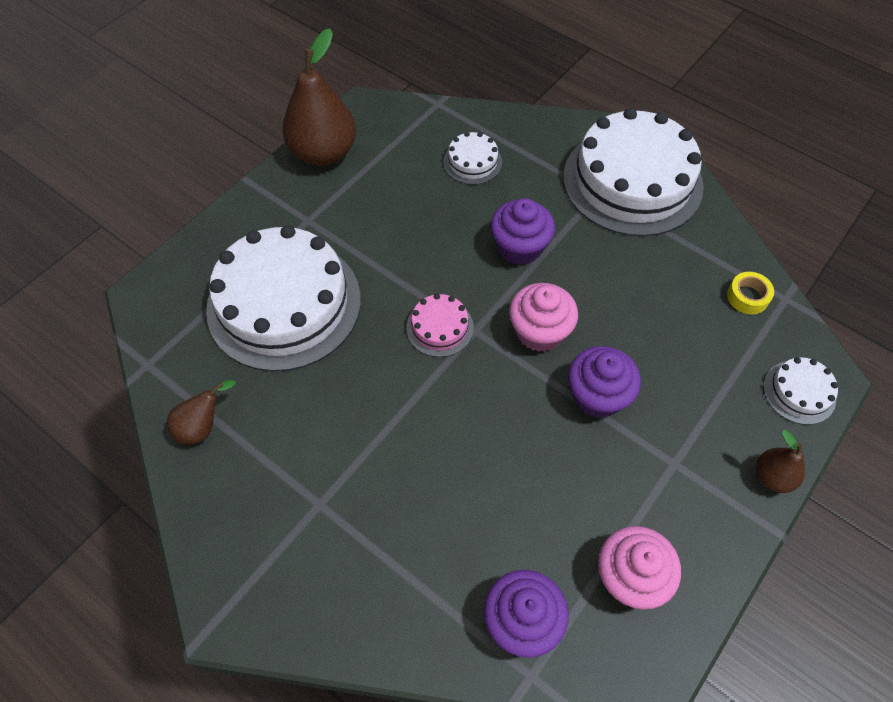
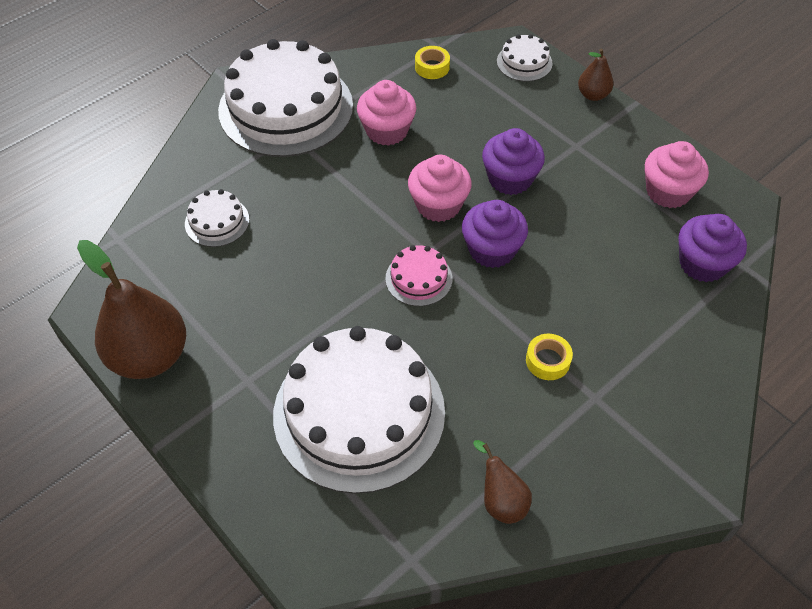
camera: 80 degrees left, 5 degrees down
purple cupcake [491,198,555,265] -> purple cupcake moved to [462,200,528,268]
none -> pink cupcake [357,80,416,146]
none -> yellow tape [526,334,573,380]

